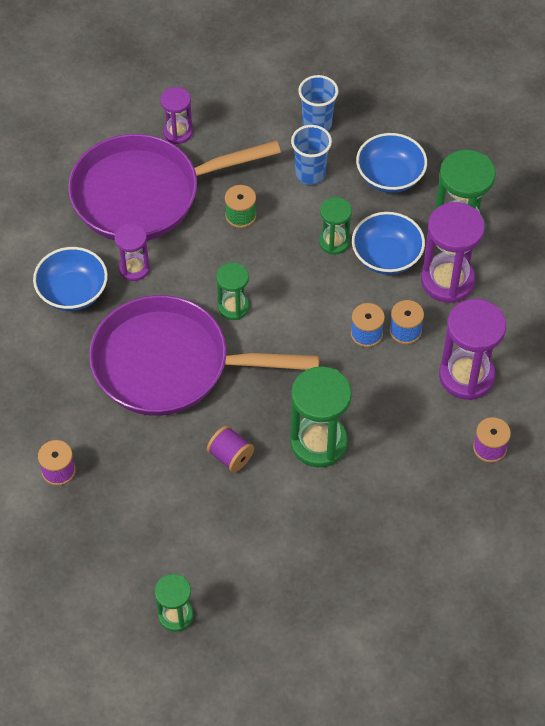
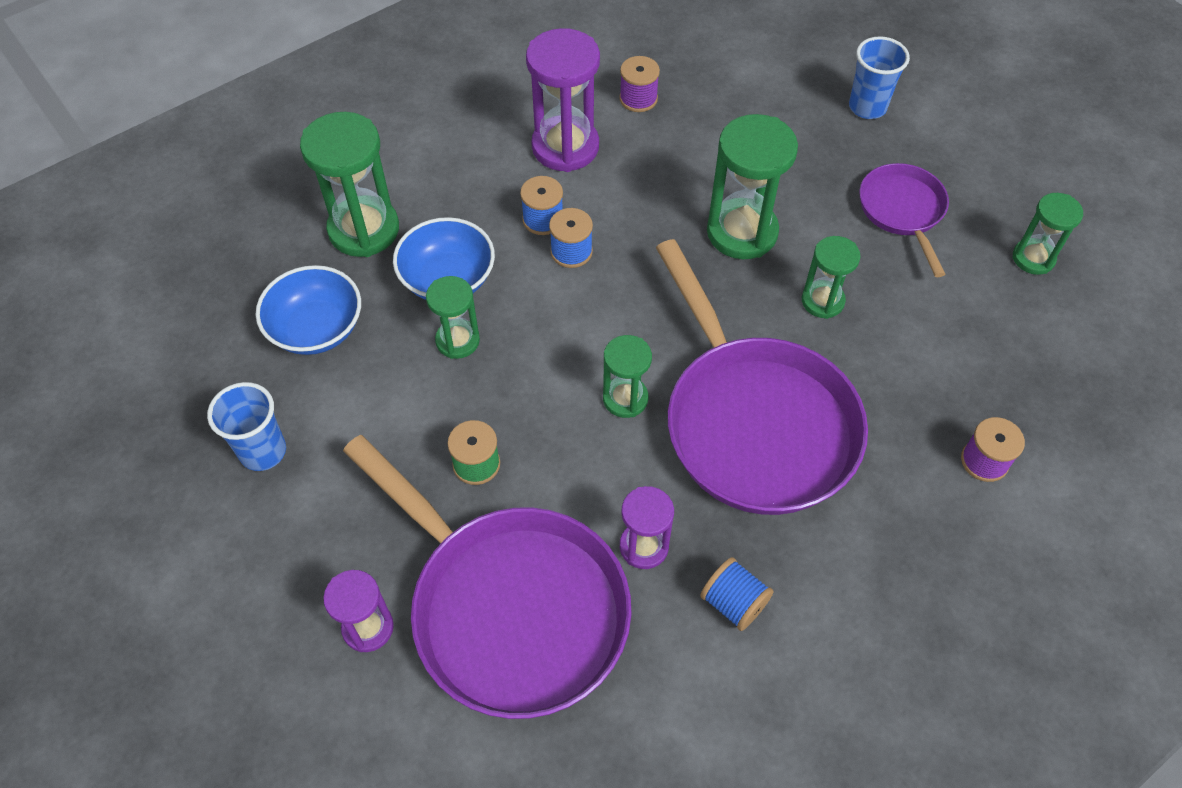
camera: 120 degrees left, 0 degrees up
blue bowl [33,247,108,311] -> blue spool [700,557,774,631]
purple spool [207,425,254,472] -> green hourglass [802,236,860,319]
blue cup [291,125,332,185] -> blue cup moved to [849,36,910,119]
purple hourglass [421,202,485,303] -> none
none -> purple pan [859,163,949,277]

